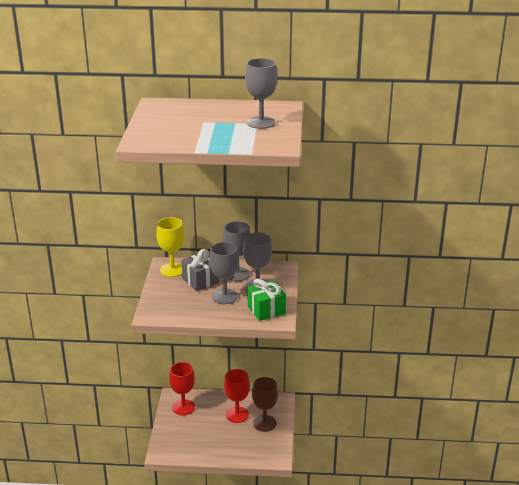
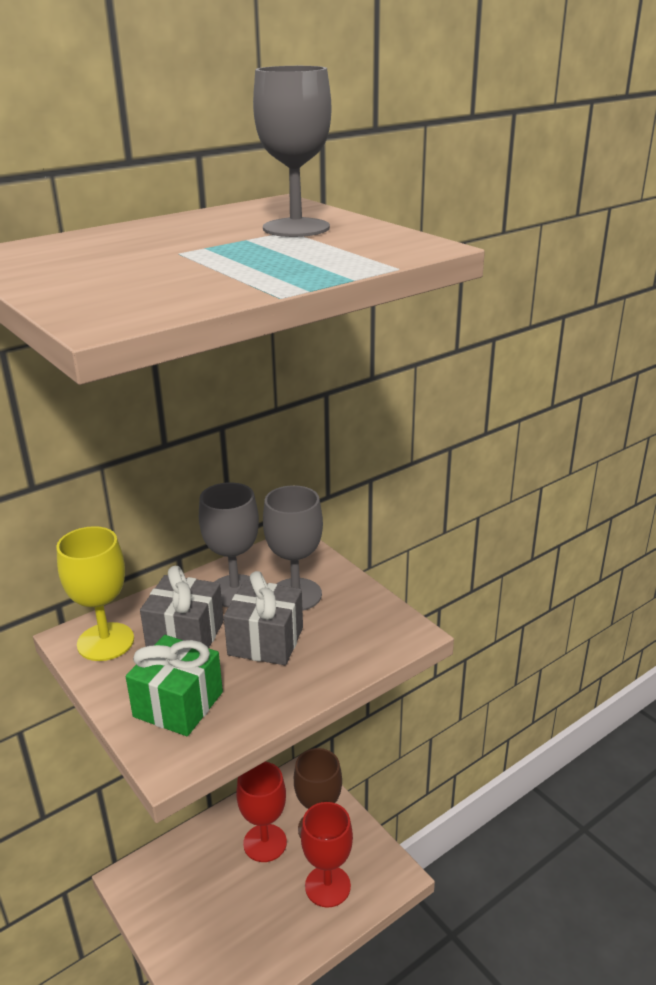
camera: 40 degrees left, 0 degrees up
red goblet [169,362,195,416] -> red goblet moved to [301,802,353,908]
grey goblet [210,242,239,304] -> grey gift [224,571,303,665]
green gift [248,279,286,321] -> green gift moved to [126,635,223,736]

